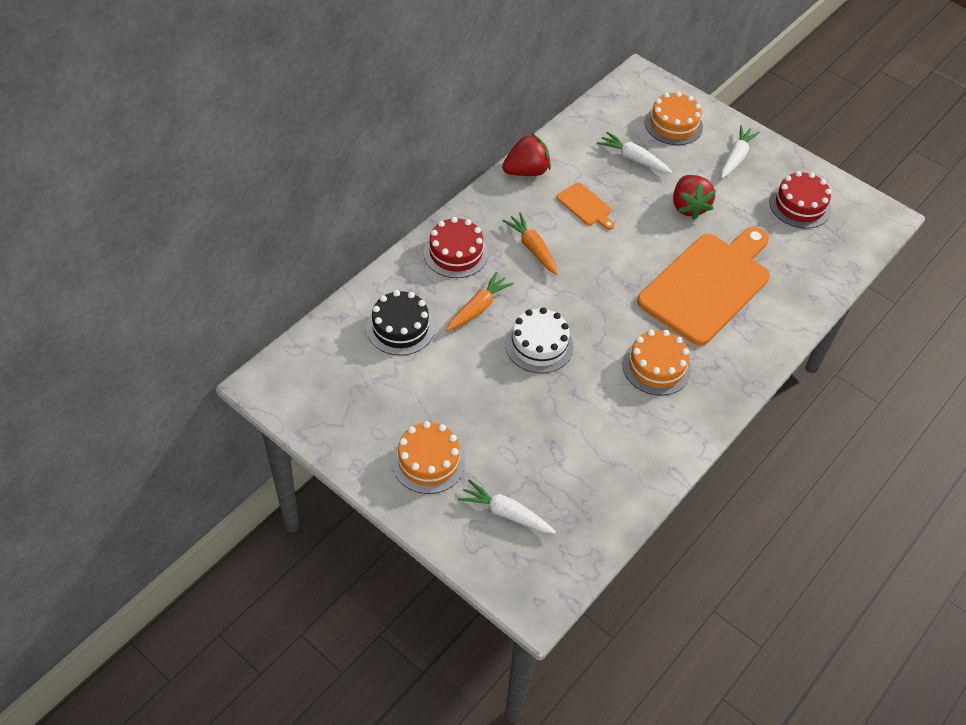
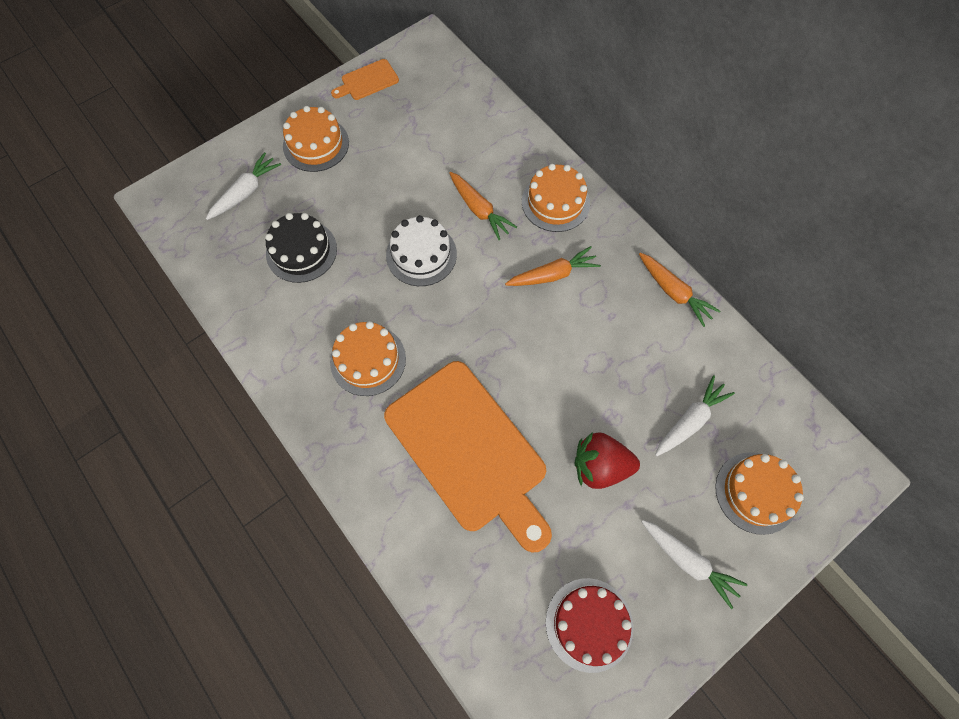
camera: 105 degrees right, 15 degrees up
black cake [366,290,435,355] -> black cake moved to [265,213,337,283]
red cake [423,217,488,278] -> orange cake [522,164,590,232]
red strawberry [502,133,551,176] -> orange carrot [639,253,721,327]
orange cutting board [556,183,615,230] -> orange cutting board moved to [331,59,399,100]

